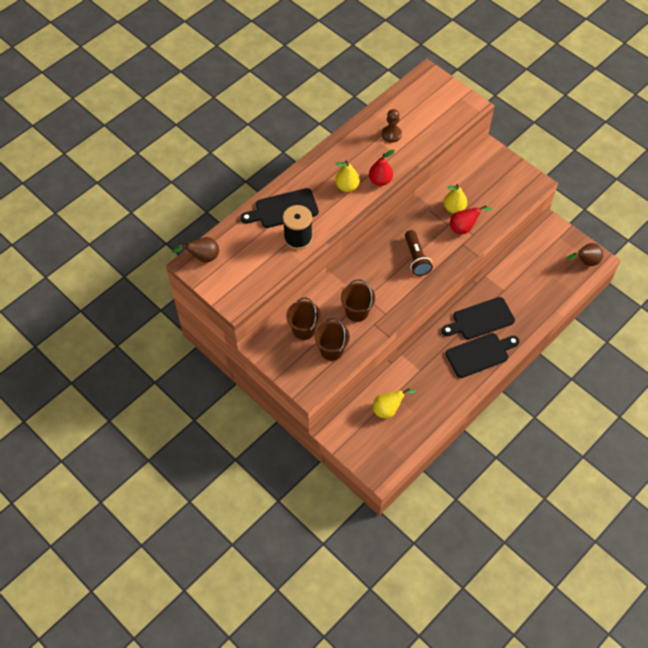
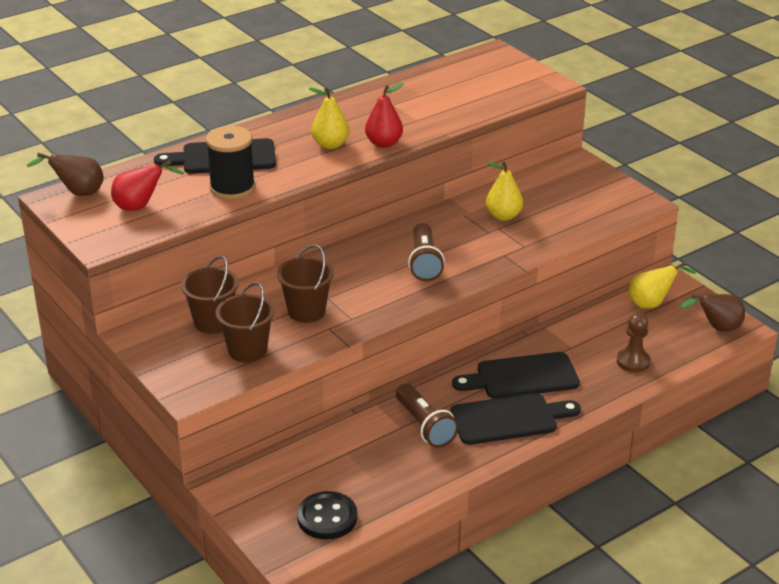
camera: 10 degrees right, 25 degrees down
yellow pear [373,388,416,418] -> yellow pear moved to [629,262,696,309]
brown pawn [382,109,402,142] -> brown pawn moved to [617,313,651,372]
red pear [450,205,492,234] -> red pear moved to [111,161,184,211]
none -> black button [297,491,357,539]
none -> brown flashlight [396,384,459,448]

